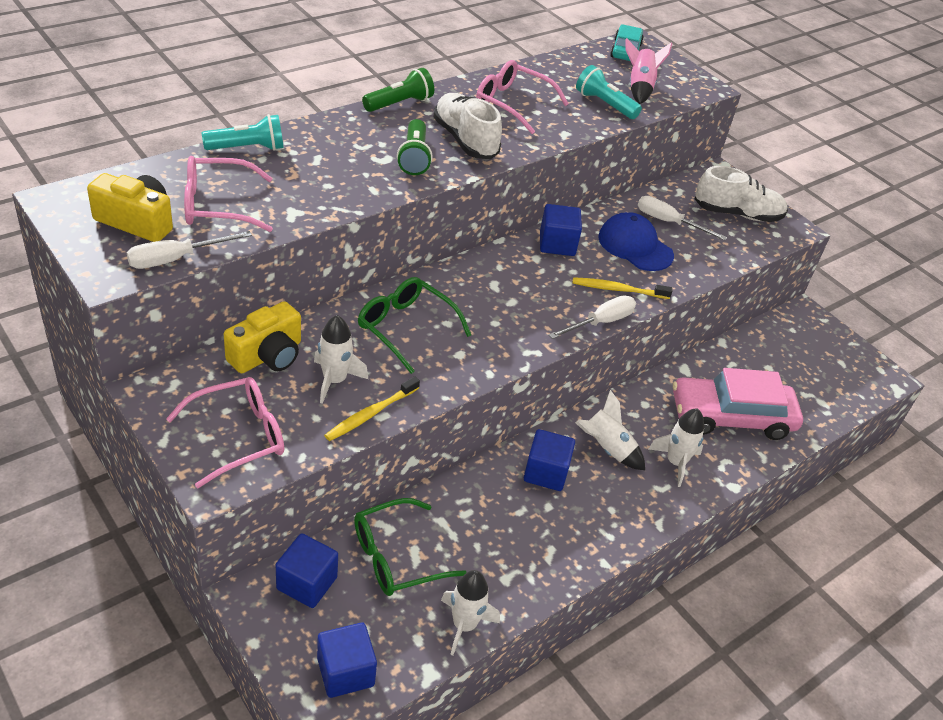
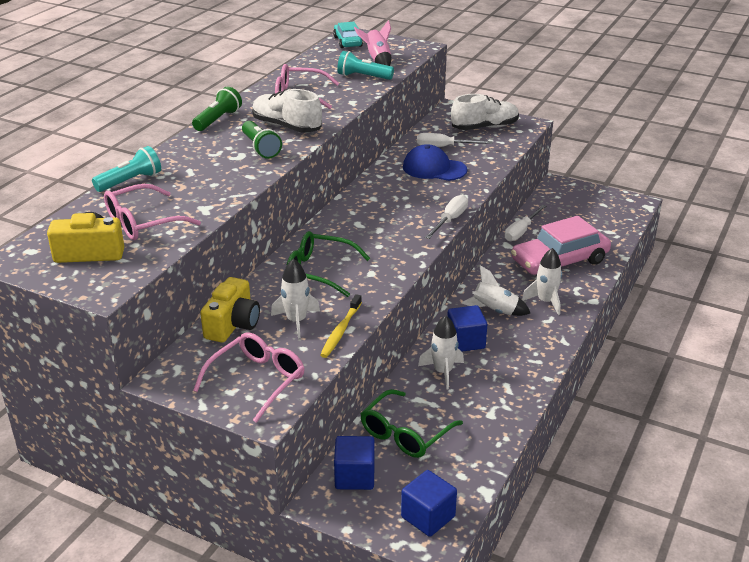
camera: 20 degrees left, 10 degrees down
white screwdriver [127,231,252,269] -> white screwdriver moved to [505,205,546,241]
white rocket [441,570,500,656] -> white rocket moved to [418,316,464,390]
blue cube [540,204,582,256] -> none
yellow toothbrush [573,277,672,299] -> none

